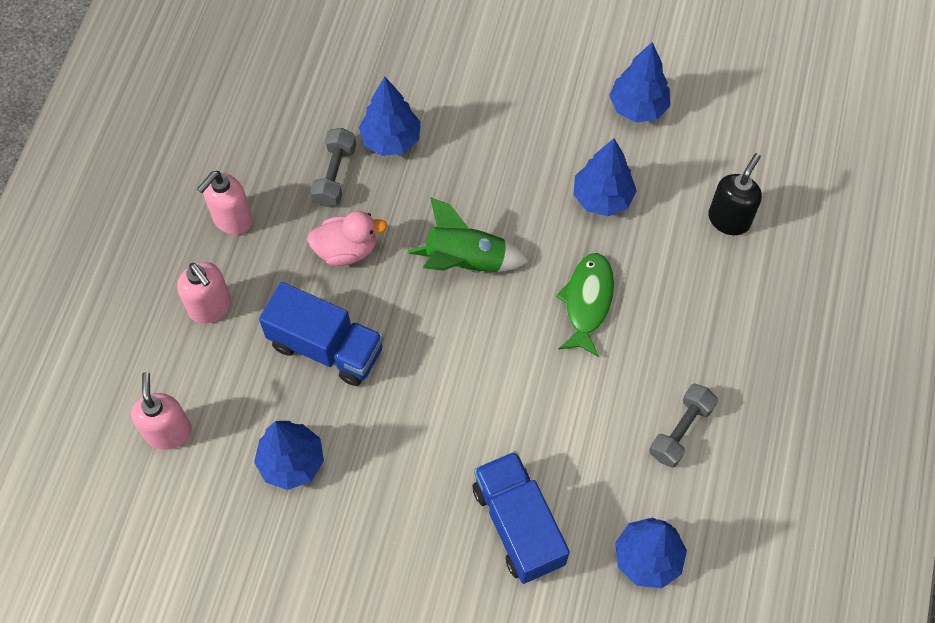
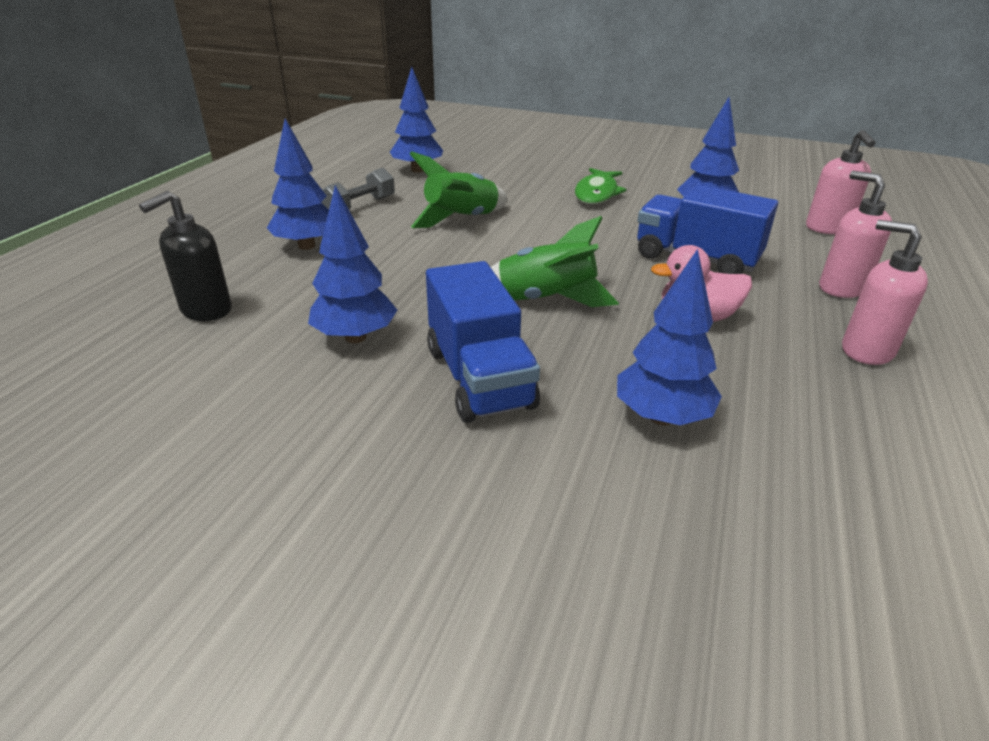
camera: 175 degrees left, 30 degrees down
pink soap dispenser [197,171,252,235] -> pink soap dispenser turned 90 degrees counterclockwise [842,220,928,365]
grey dumbbell [310,128,356,207] -> none
blue truck [473,451,570,584] -> blue truck moved to [426,261,540,423]
green fish [556,253,614,357] -> green fish moved to [575,168,627,204]
blue tree [609,42,670,123] -> blue tree moved to [267,118,329,250]
none -> green rocket [410,151,508,228]

